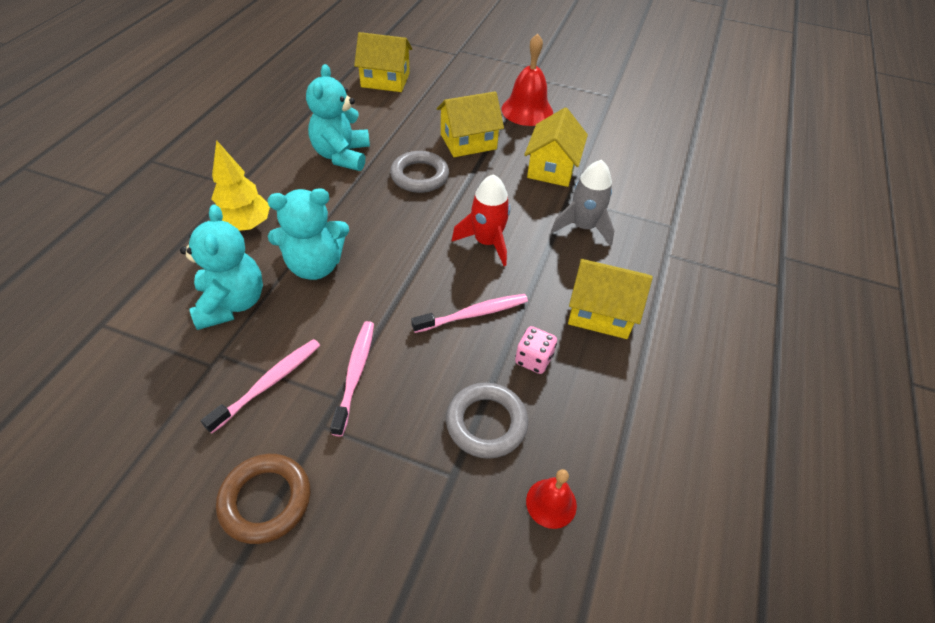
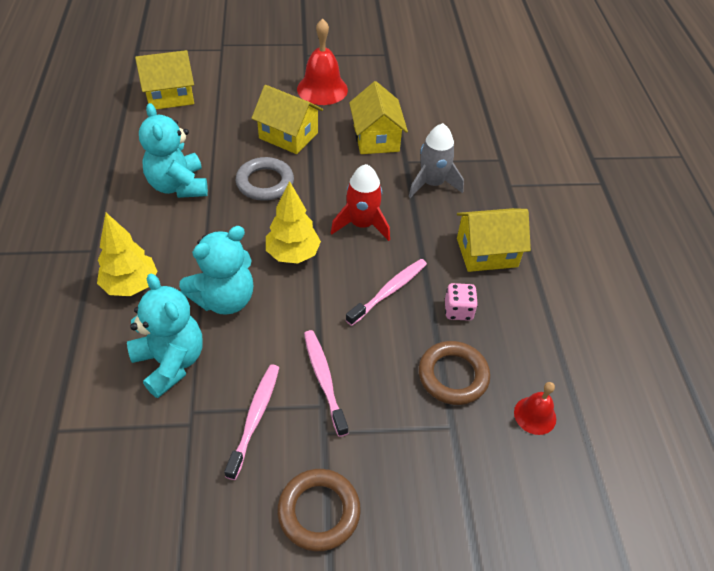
camera: 25 degrees left, 0 degrees up
yellow house [436,91,504,157] -> yellow house turned 75 degrees clockwise [251,85,323,154]
grey ring [446,383,528,459] -> brown ring [418,341,490,405]
none -> yellow tree [266,181,321,263]

